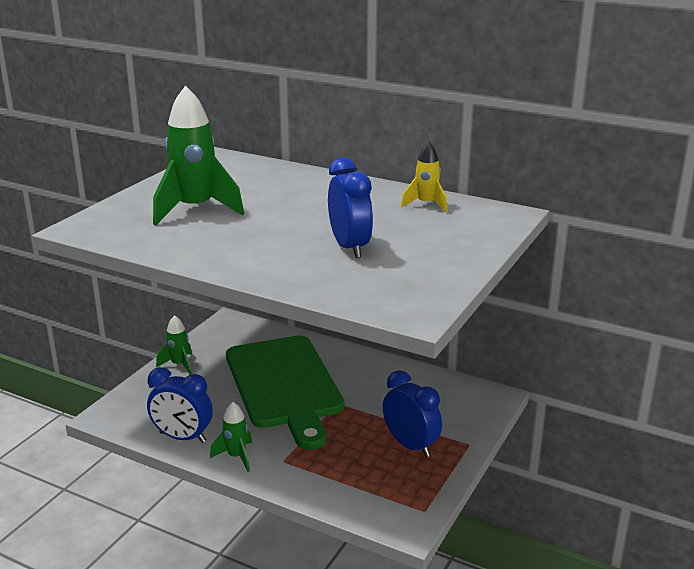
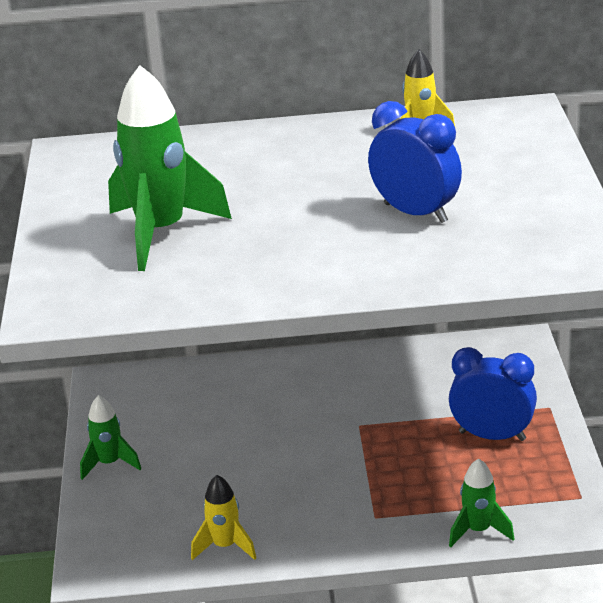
camera: 30 degrees left, 5 degrees up
blue clock [147,367,213,443] -> yellow rocket [191,475,256,560]
green rocket [210,402,252,472] -> green rocket moved to [449,458,514,547]
green cutting board [226,335,344,450] -> none

